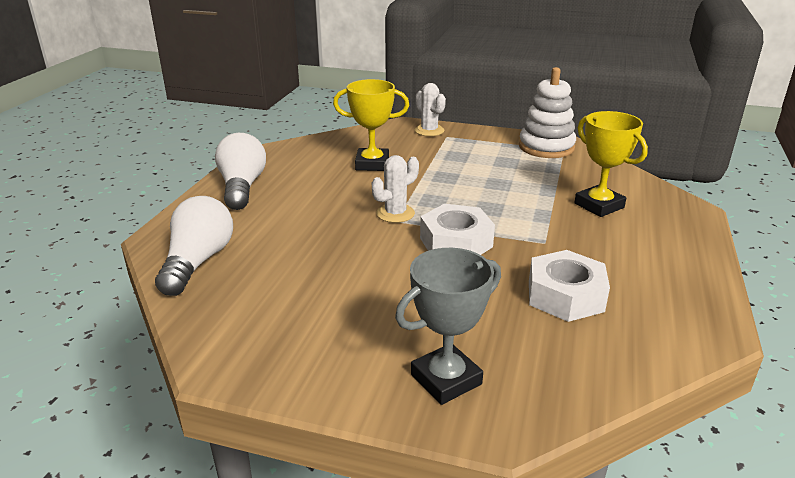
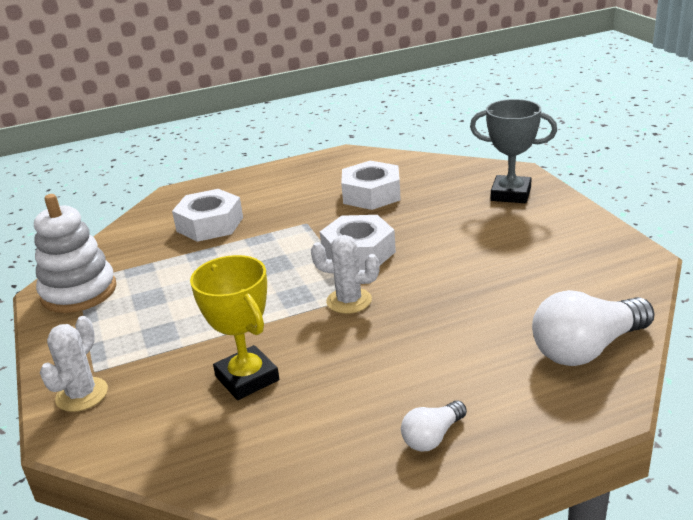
camera: 125 degrees left, 0 degrees up
white light bulb [215,133,266,210] -> white light bulb [401,400,467,452], size x0.52
yellow trophy [574,111,648,217] -> white nut [172,189,243,242]

